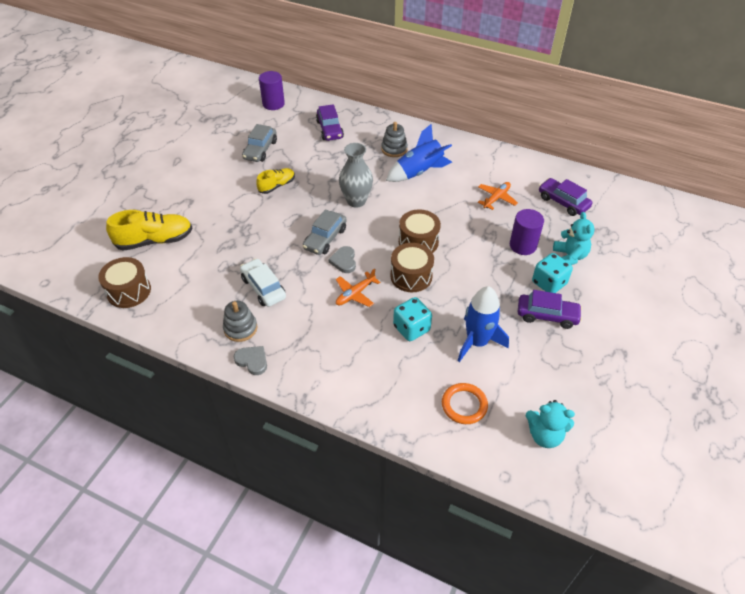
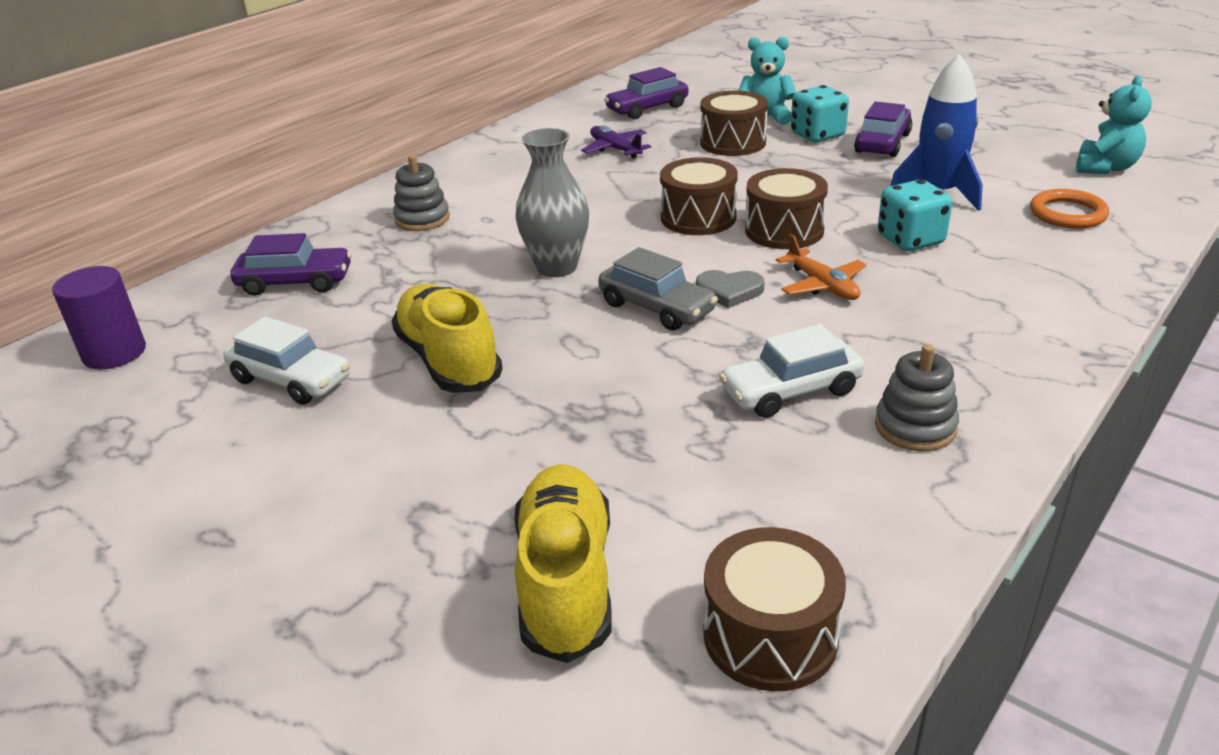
camera: 75 degrees left, 15 degrees down
grey heart [234,346,267,375] -> none
grey car [242,124,277,162] -> white car [223,316,350,405]
yellow shoe [256,168,295,194] -> yellow shoe [392,284,503,393], size x1.67
blue rocket [386,124,452,182] -> none
orange plane [478,182,518,210] -> purple plane [581,125,651,158]
purple cylinder [510,209,544,255] -> brown drum [700,91,768,156]

